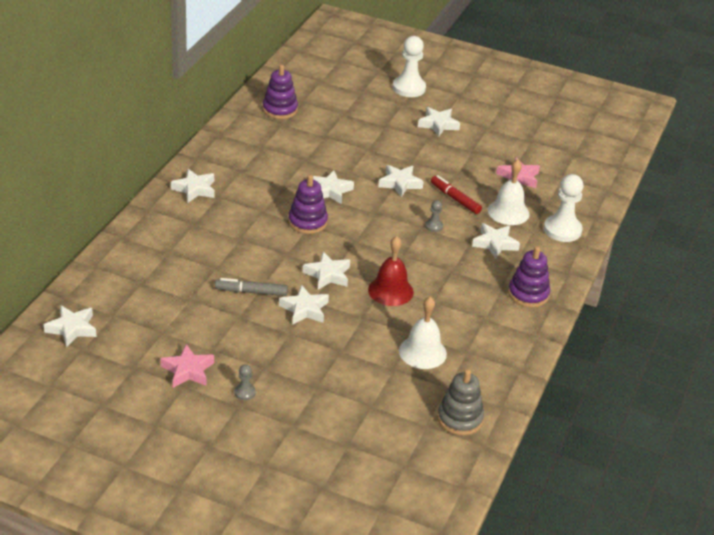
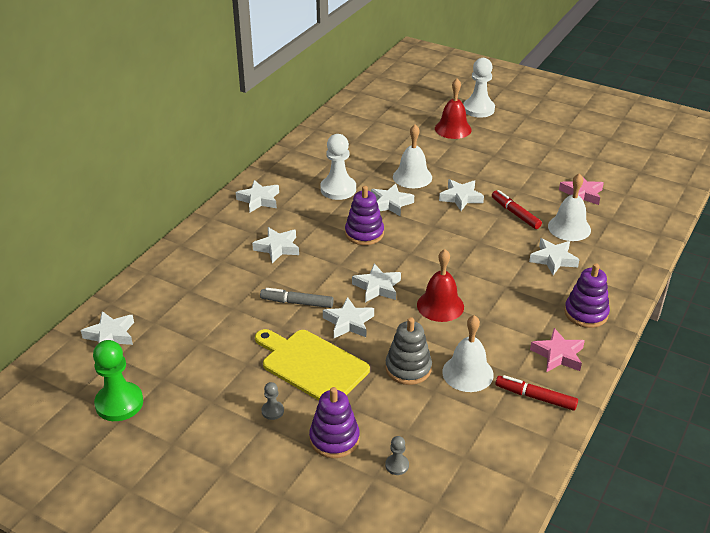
camera: 10 degrees right, 0 degrees up
pink star [161,344,214,388] -> pink star moved to [530,328,585,372]
purple stacking toy [263,65,298,119] -> purple stacking toy moved to [309,387,360,458]
white star [418,107,460,137] -> white star moved to [252,227,299,263]
grey pawn [425,200,443,232] -> grey pawn moved to [385,436,409,475]
grey stacking toy [437,369,484,435] -> grey stacking toy moved to [385,317,432,385]
white pawn [544,174,583,242] -> white pawn moved to [320,134,356,200]
none -> green pawn [93,340,143,421]
none -> yellow cutting board [255,329,370,401]
none -> white bell [393,125,432,188]
none -> red bell [435,79,472,139]
none -> red marker [495,375,578,411]

